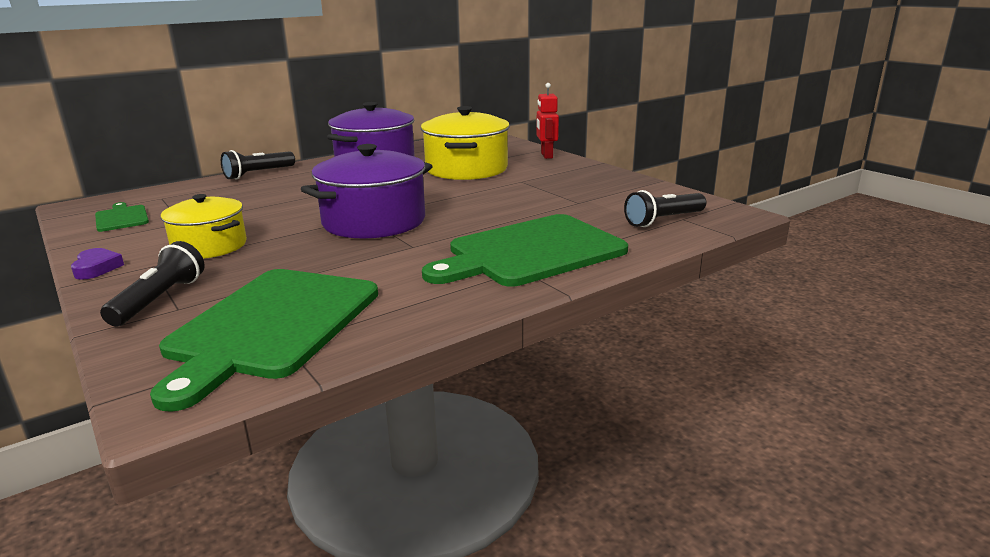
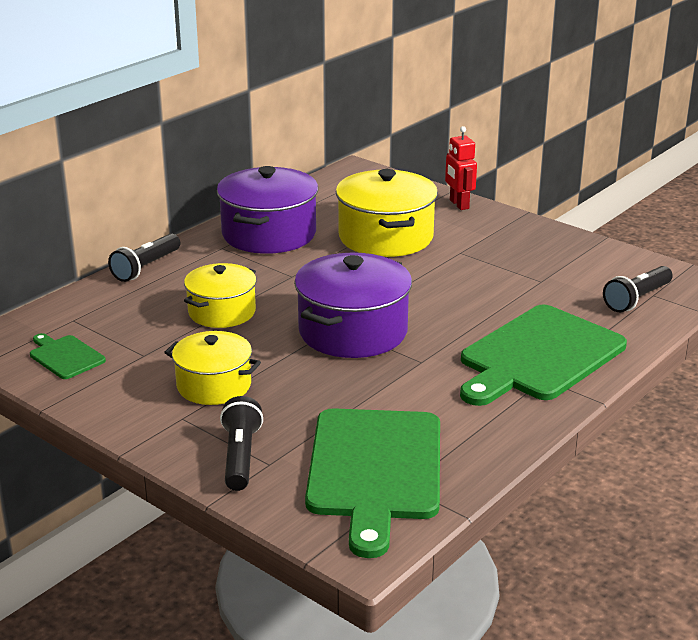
camera: 15 degrees left, 5 degrees up
purple heart [71,248,124,280] -> none
none -> yellow pot [184,263,257,328]

